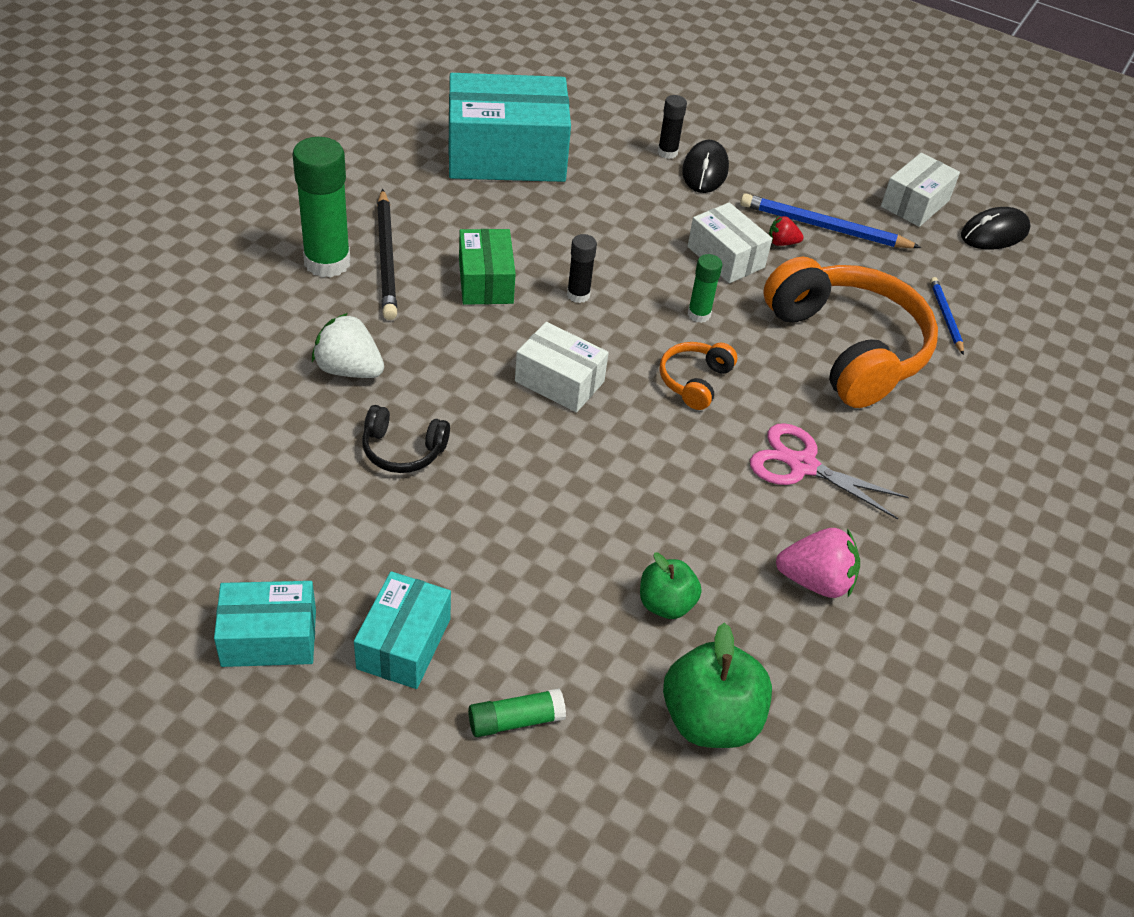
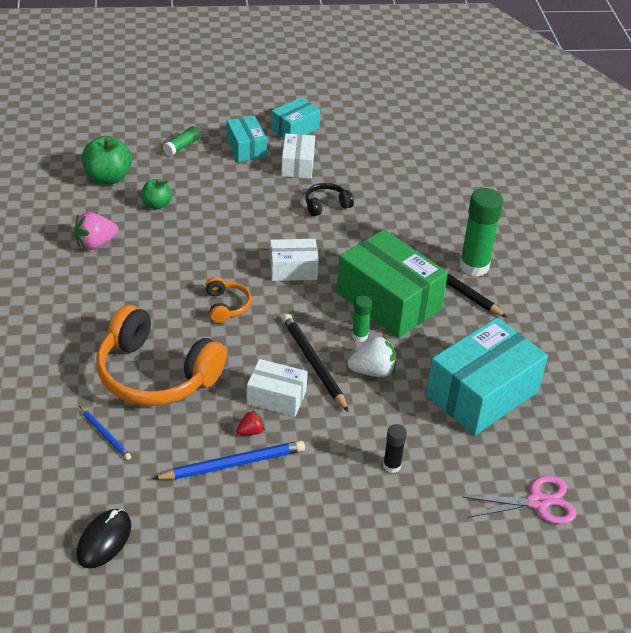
camera: 145 degrees right, 5 degrees down
white strawberry [312,313,384,378] -> white strawberry moved to [347,336,396,377]
green box [459,229,516,305] -> green box [336,230,448,338], size x1.86
black glue stick [567,234,597,303] -> none
black mouse [682,140,729,193] -> none
green glue stick [688,254,722,323] -> green glue stick moved to [352,295,372,342]
pink scissors [750,423,909,519] -> pink scissors moved to [462,475,577,524]
white box [881,153,960,227] -> white box moved to [281,133,315,179]
none -> black pencil [282,314,349,412]

